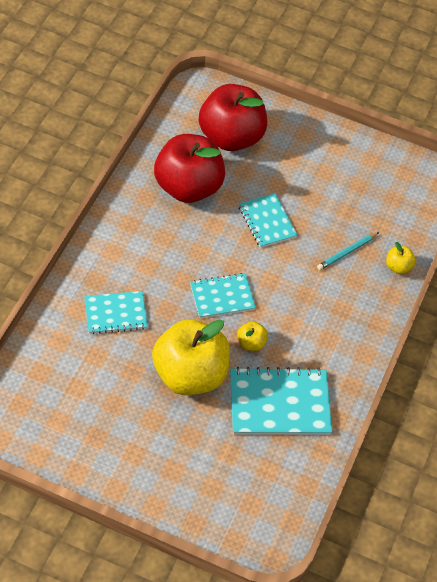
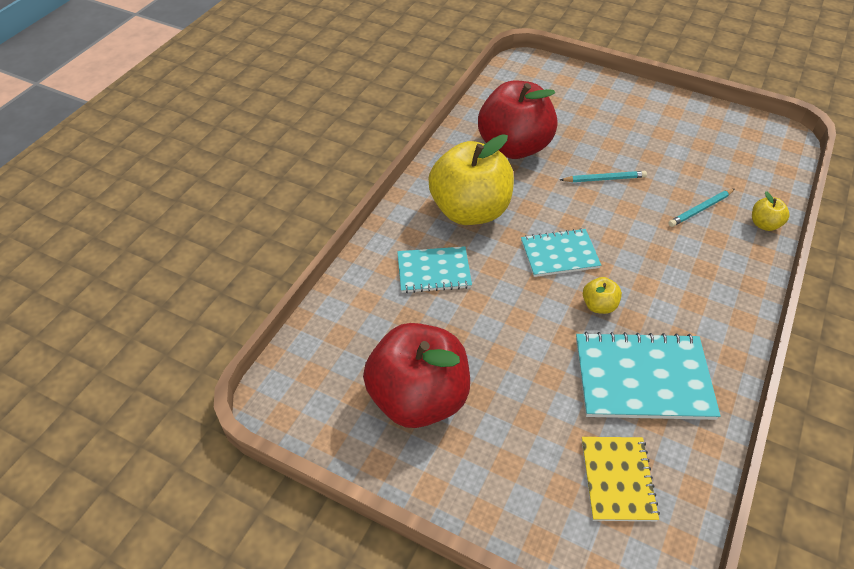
camera: 10 degrees right, 5 degrees down
yellow apple [152,319,230,395] -> yellow apple moved to [429,134,514,225]
red apple [199,84,267,151] -> red apple moved to [363,323,470,428]
turquoise notebook [239,193,297,248] -> turquoise pencil [560,171,647,182]
none -> yellow notebook [582,437,660,521]

